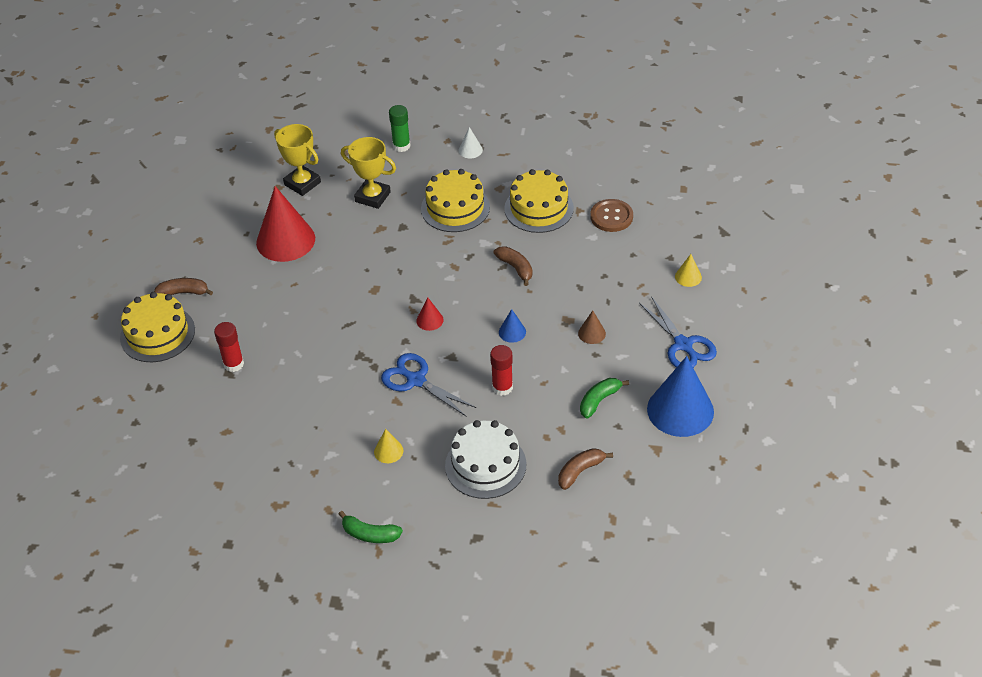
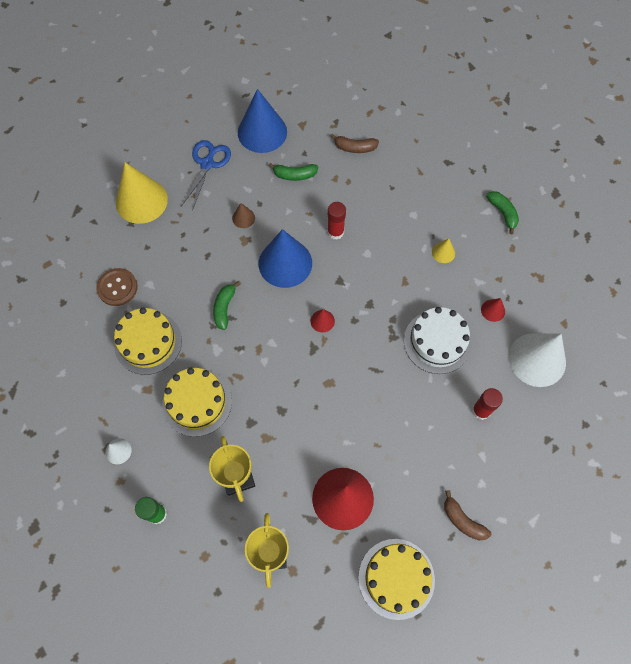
camera: 135 degrees left, 20 degrees up
yellow cake [120,292,195,362] -> yellow cake moved to [358,539,435,620]
blue scissors [381,353,476,417] -> none
white cake [445,420,526,499] -> white cake moved to [404,307,471,374]
brown banana [493,246,532,286] -> green banana [213,281,240,330]
blue cone [499,309,526,343] -> blue cone [259,229,312,288], size x2.29
yellow cone [675,254,702,287] -> yellow cone [116,162,168,224], size x2.29
none -> red cone [481,298,505,322]
none -> white cone [509,333,566,387]

